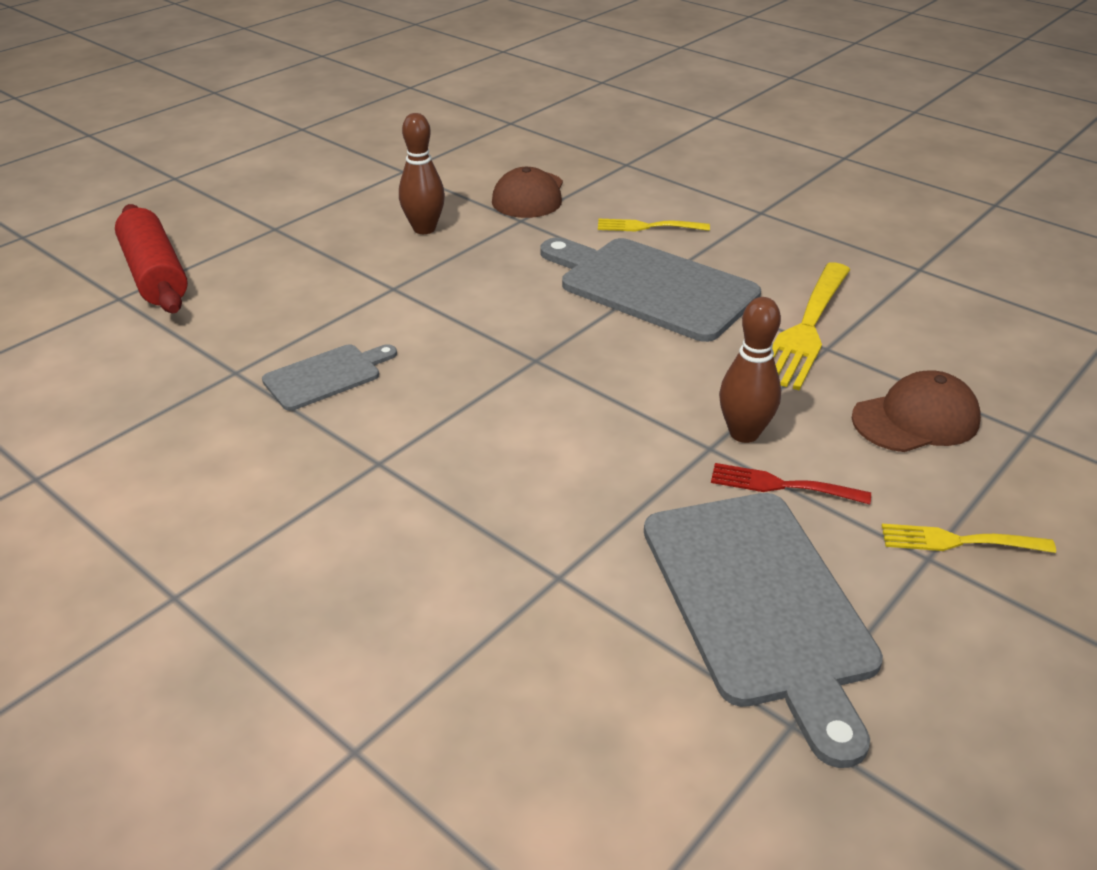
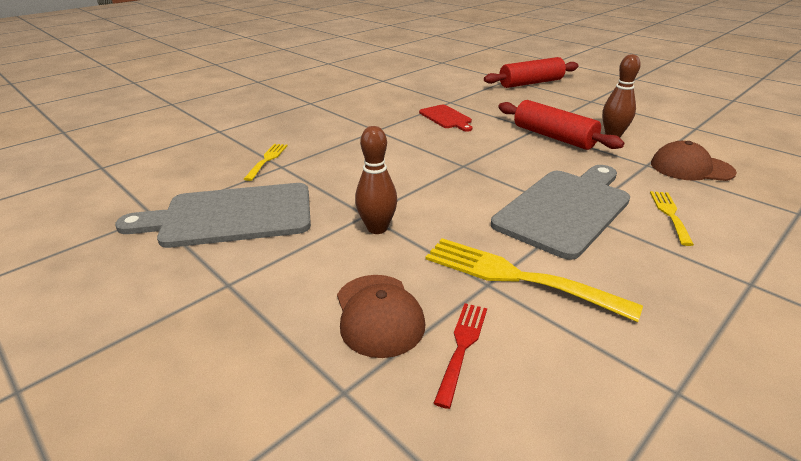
camera: 95 degrees right, 5 degrees down
grey cutting board [262,344,397,411] -> red cutting board [419,105,472,132]
red fork [711,463,871,505] -> red fork moved to [434,303,487,409]
yellow fork [881,524,1056,553] -> yellow fork moved to [244,144,288,181]
none -> red rolling pin [498,100,624,150]

